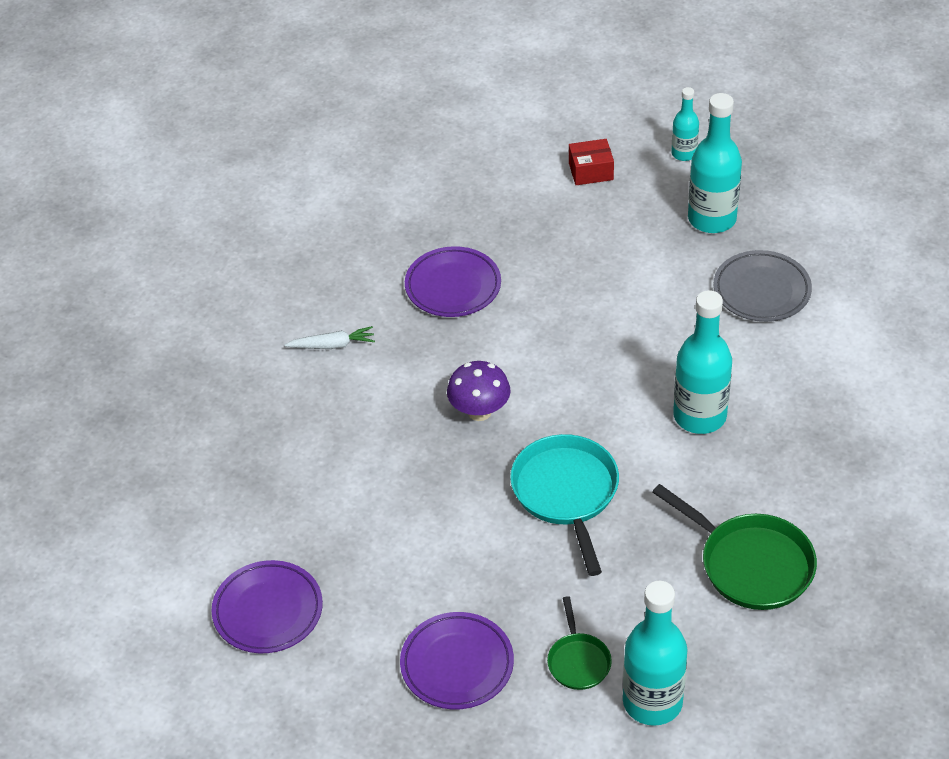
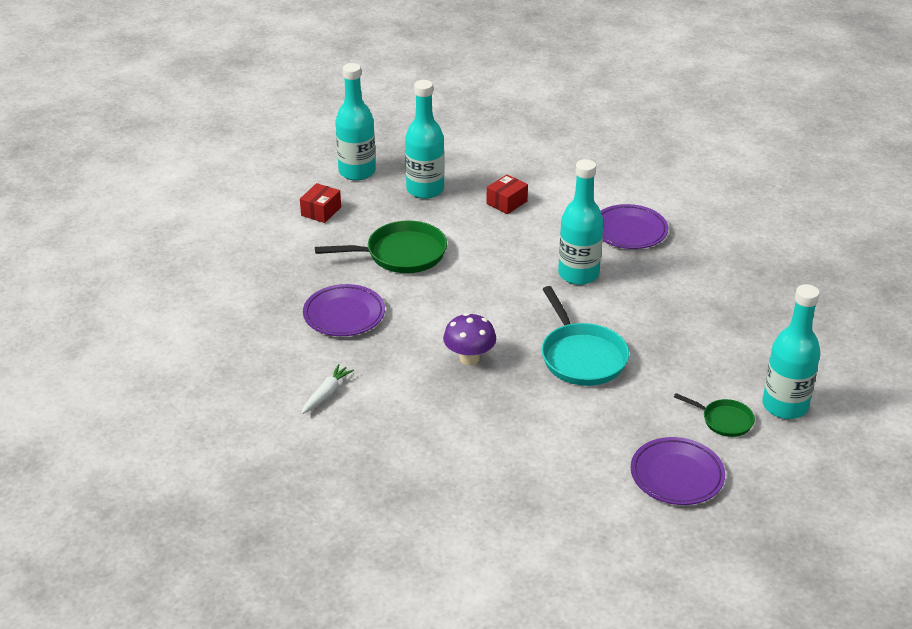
camera: 55 degrees left, 10 degrees down
purple plate [211,560,323,653] -> purple plate moved to [601,204,668,249]
turquoise pan [510,434,619,576] -> turquoise pan turned 135 degrees counterclockwise [541,286,629,386]
green pan [653,484,817,610] -> green pan moved to [315,220,447,273]
turquoise bottle [671,87,699,161] -> turquoise bottle [335,63,376,181], size x1.84
grey plate [713,250,812,322] -> red box [486,174,528,214]

